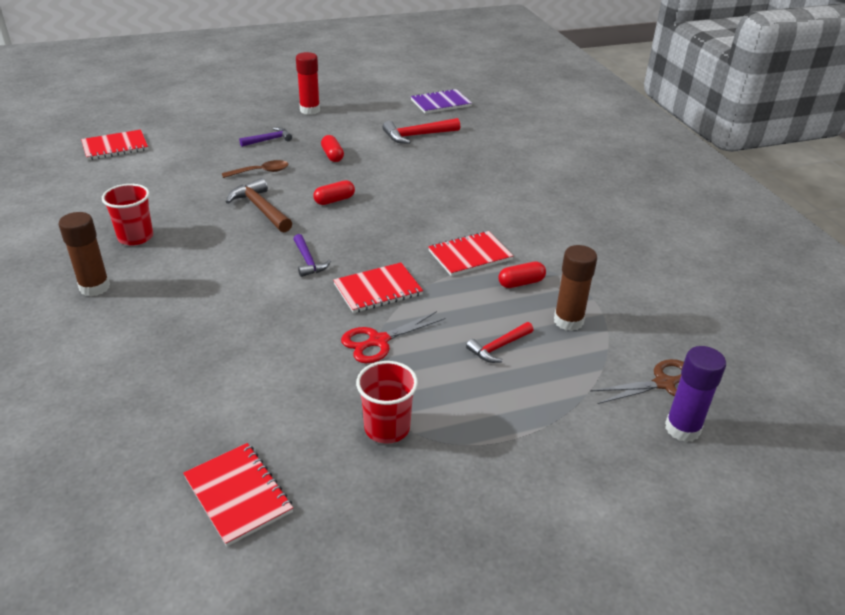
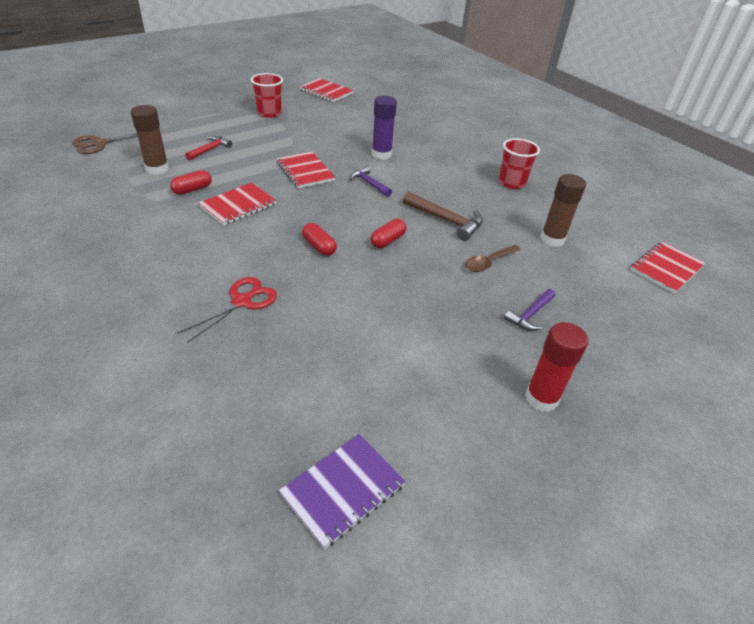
camera: 160 degrees right, 5 degrees up
brown glue stick [59,212,110,296] -> brown glue stick moved to [540,174,586,247]
red capsule [321,135,344,162] -> red capsule moved to [302,223,337,256]
red notebook [333,263,423,313] -> red notebook turned 75 degrees counterclockwise [276,152,335,188]
red scissors [341,311,445,363] -> red scissors moved to [177,277,277,343]
red hammer [382,118,460,144] -> none
purple glue stick [665,346,726,442] -> purple glue stick moved to [372,95,397,160]

